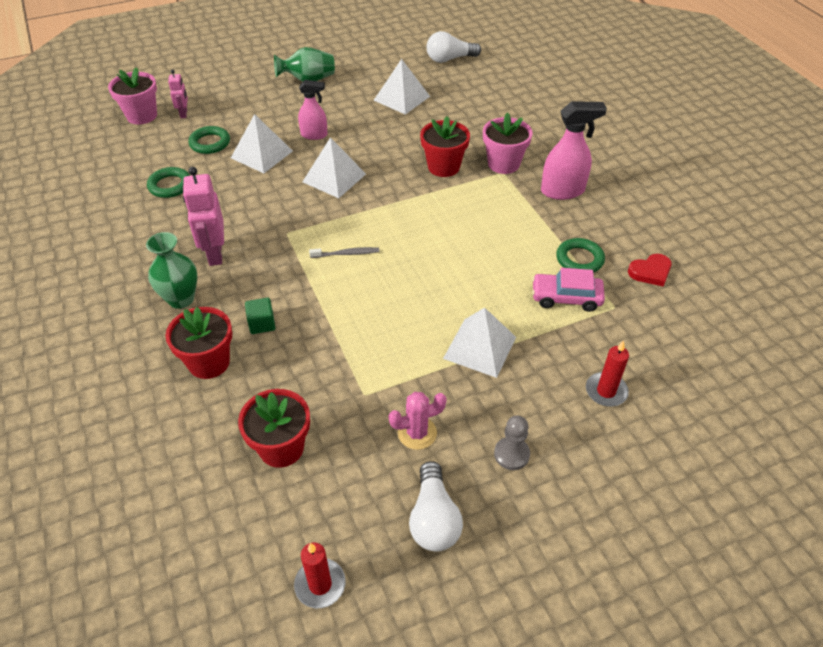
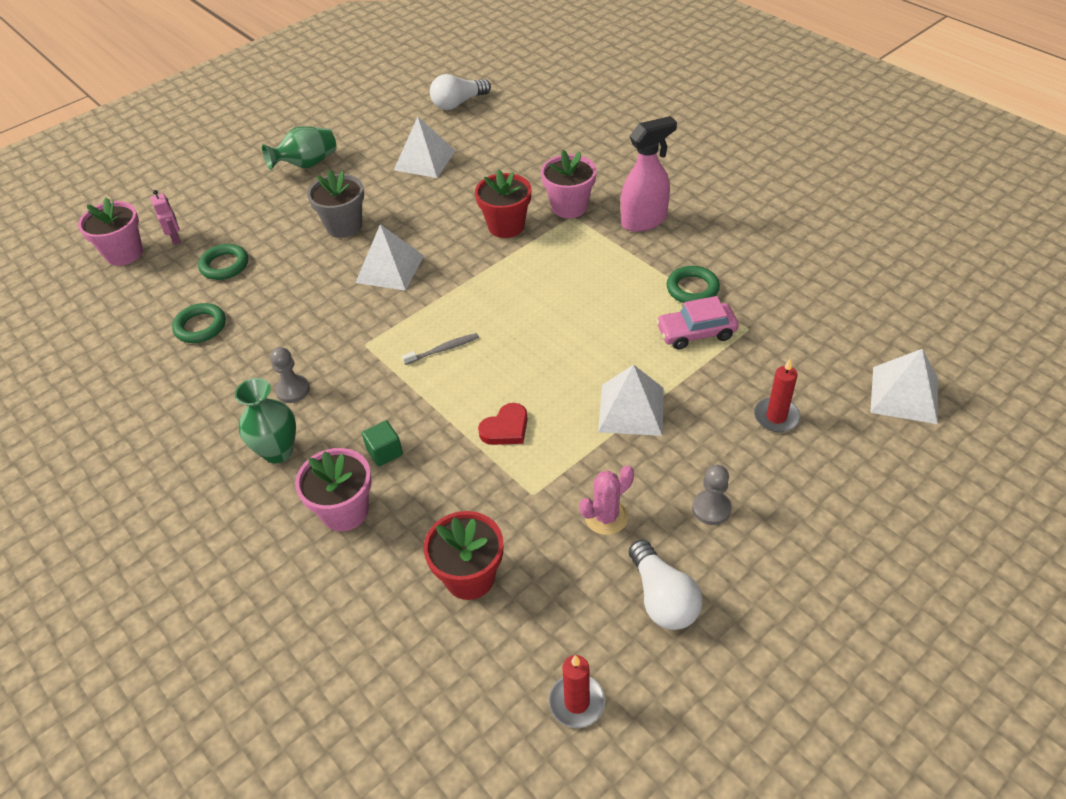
camera: 15 degrees left, 0 degrees up
red flower pot [165,307,232,379] -> pink flower pot [295,448,372,532]
pink robot [183,167,224,266] -> grey pawn [270,347,310,403]
white pyramid [231,114,293,173] -> white pyramid moved to [870,349,938,424]
pink spray bottle [298,80,328,140] -> grey flower pot [307,169,364,238]
red heart [628,254,672,287] -> red heart moved to [478,403,528,445]

